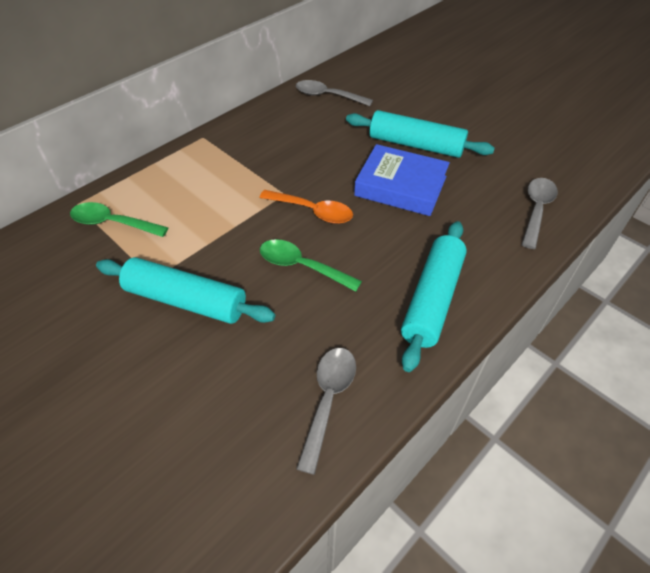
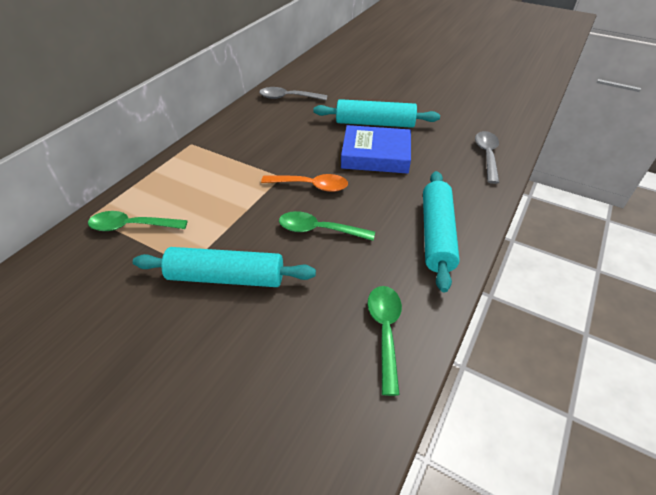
camera: 15 degrees left, 5 degrees down
grey spoon [296,348,356,475] -> green spoon [367,286,402,396]

